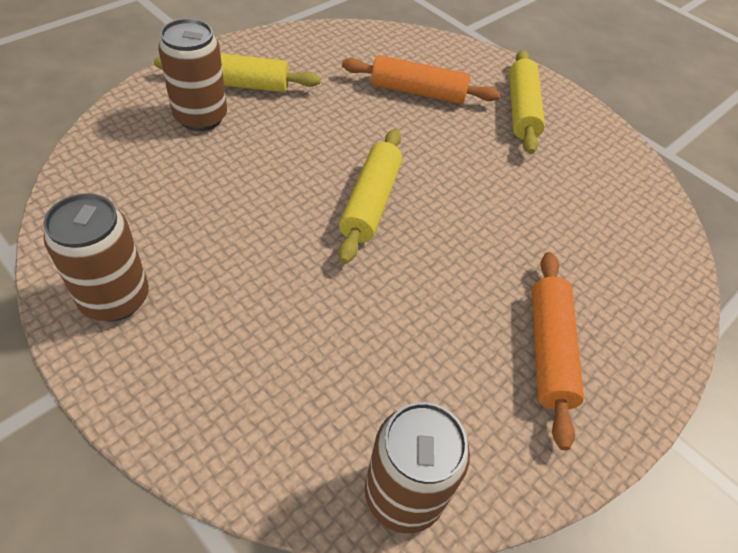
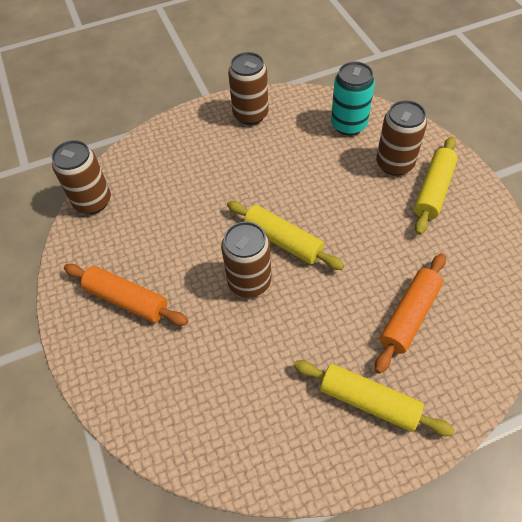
camera: 120 degrees right, 5 degrees up
none -> brown can [221,222,271,298]
none -> turquoise can [331,61,375,136]

